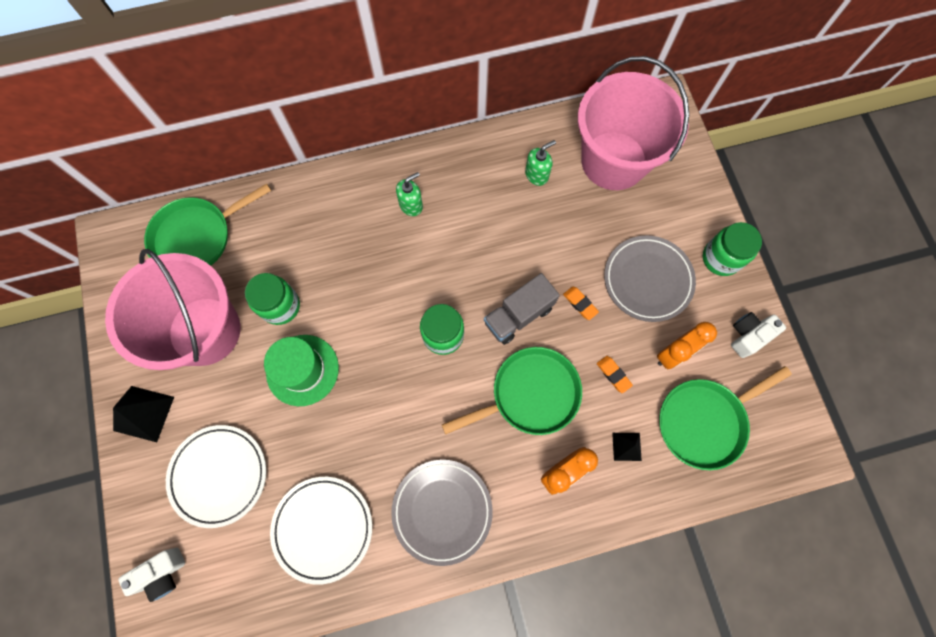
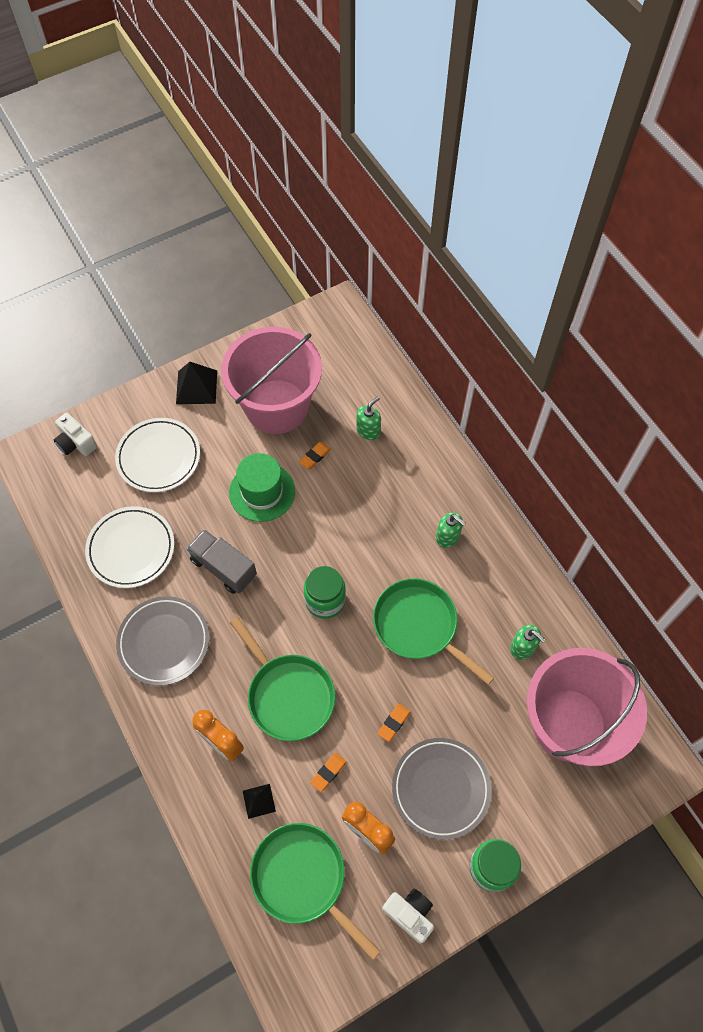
camera: 75 degrees right, 10 degrees down
green pan [144,183,271,266] -> green pan moved to [373,578,494,685]
green jar [245,273,300,325] -> orange eraser [299,442,331,469]
grey truck [484,273,560,345] -> grey truck moved to [186,529,257,594]
none -> green soap dispenser [356,396,381,440]

